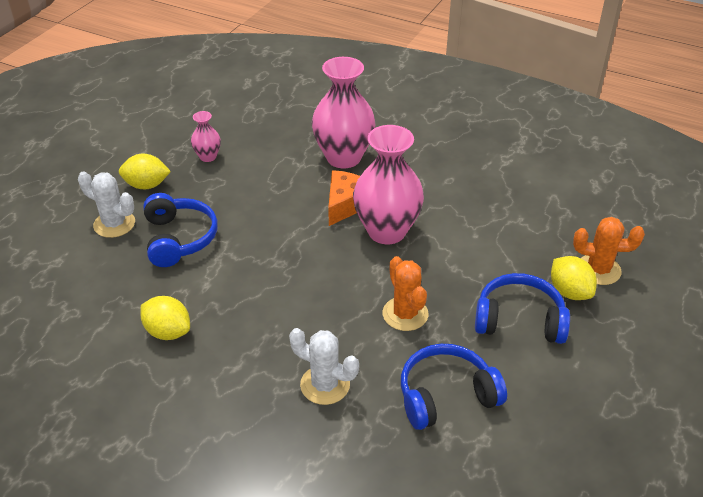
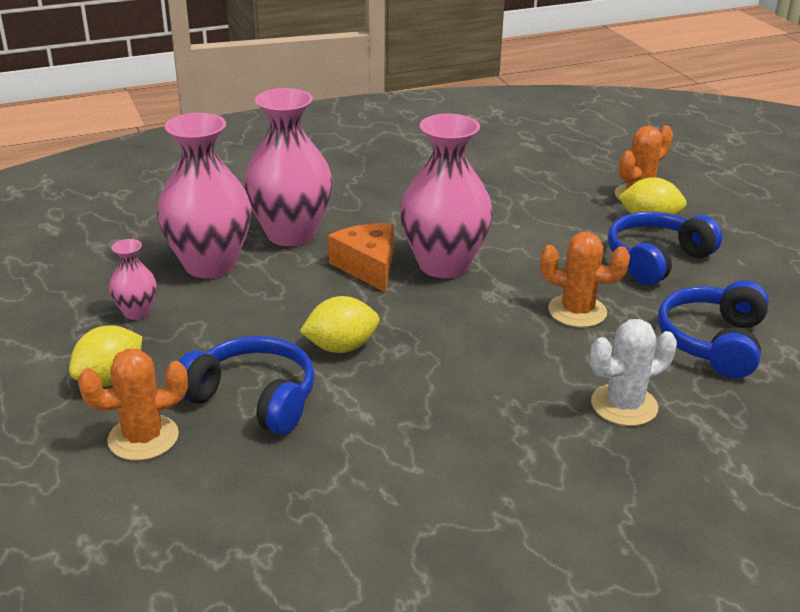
camera: 50 degrees left, 10 degrees down
white cactus [78,171,135,238] -> orange cactus [78,349,188,461]
yellow lemon [141,296,190,340] -> yellow lemon moved to [299,296,379,353]
none -> pink vase [157,113,251,278]

